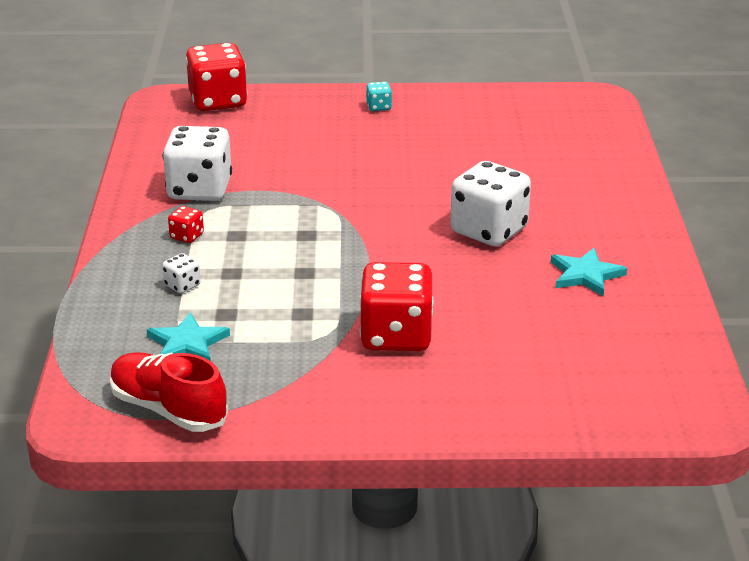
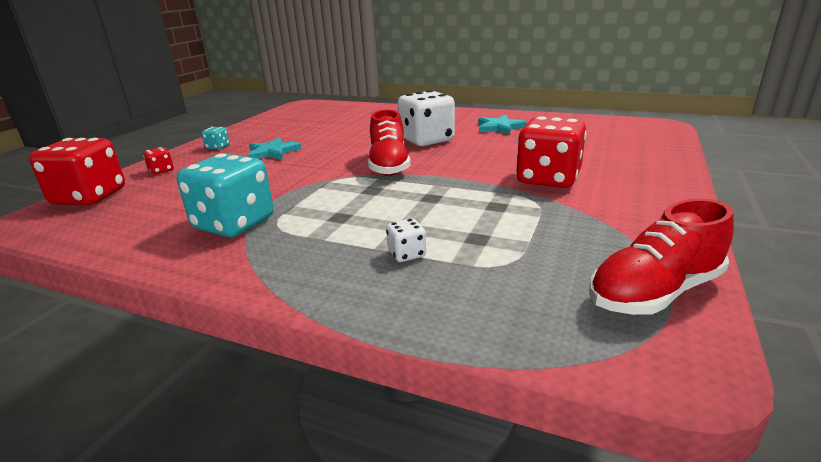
camera: 65 degrees left, 5 degrees down
turquoise star [147,312,230,361] -> turquoise star moved to [247,137,301,160]
white dice [163,126,232,201] -> turquoise dice [177,153,274,237]
red dice [168,206,204,243] -> red dice moved to [143,147,174,174]
none -> red shoe [368,110,411,176]

